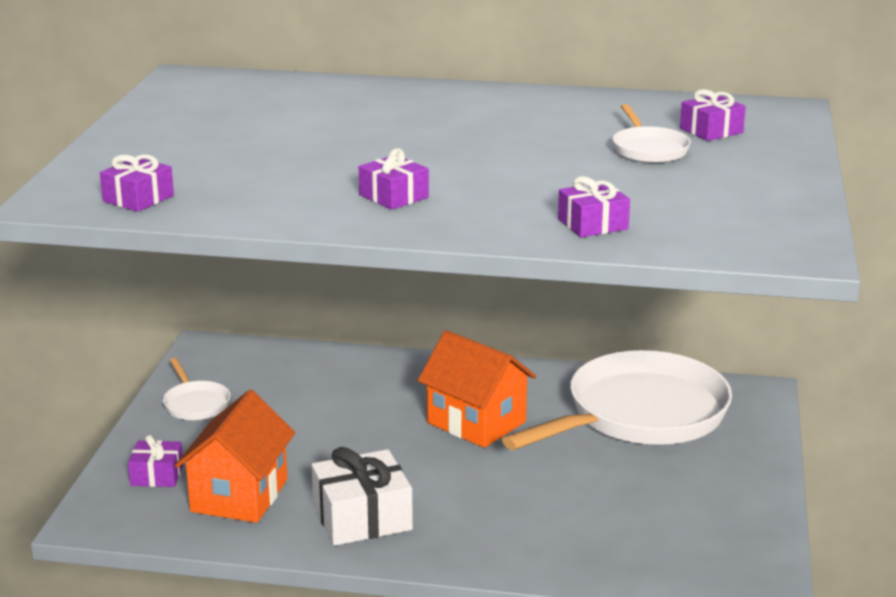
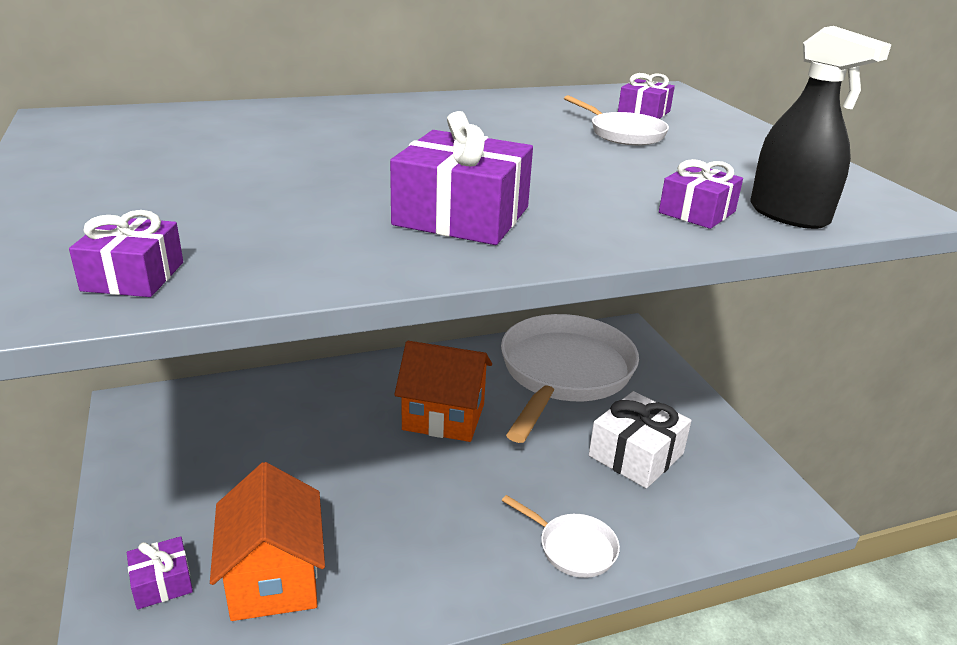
camera: 30 degrees left, 5 degrees up
white pan [163,358,231,420] -> white pan moved to [502,495,620,578]
white gift [312,447,413,546] -> white gift moved to [589,391,691,488]
purple gift [359,148,429,210] -> purple gift [390,111,533,245], size x1.74
none -> black spray bottle [750,26,892,229]

